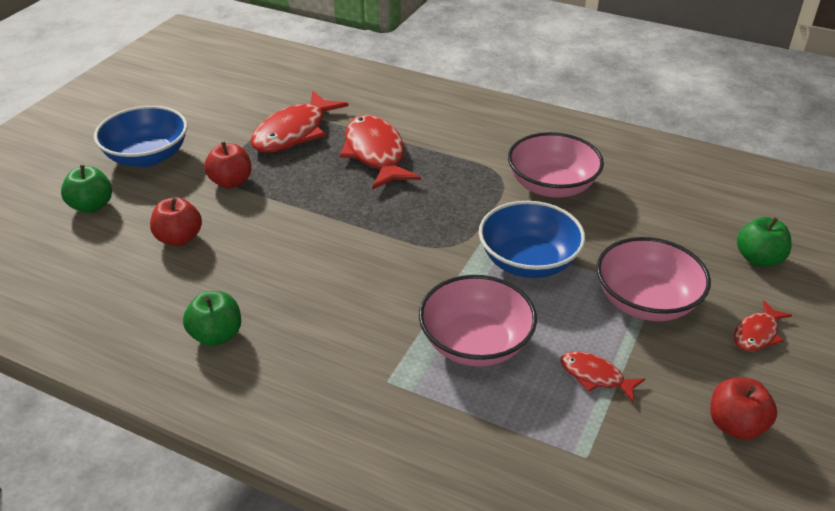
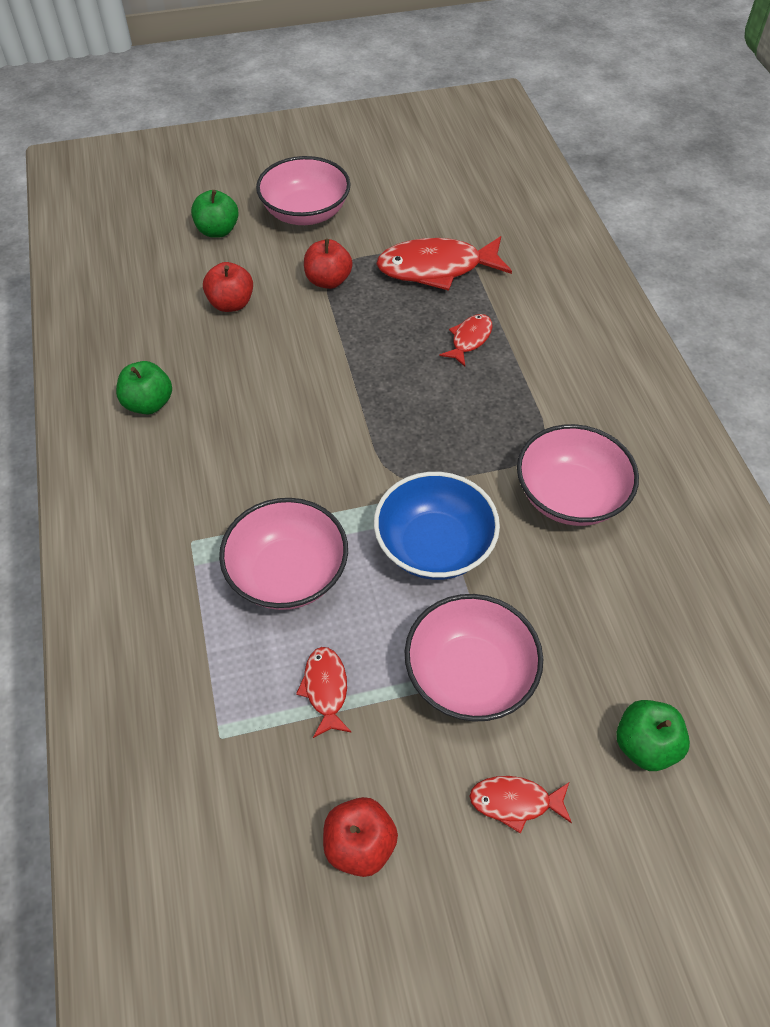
camera: 50 degrees right, 15 degrees up
blue bowl [94,106,187,167] -> pink bowl [256,156,351,225]
red fish [340,115,421,190] -> red fish [439,314,493,367], size x0.51

